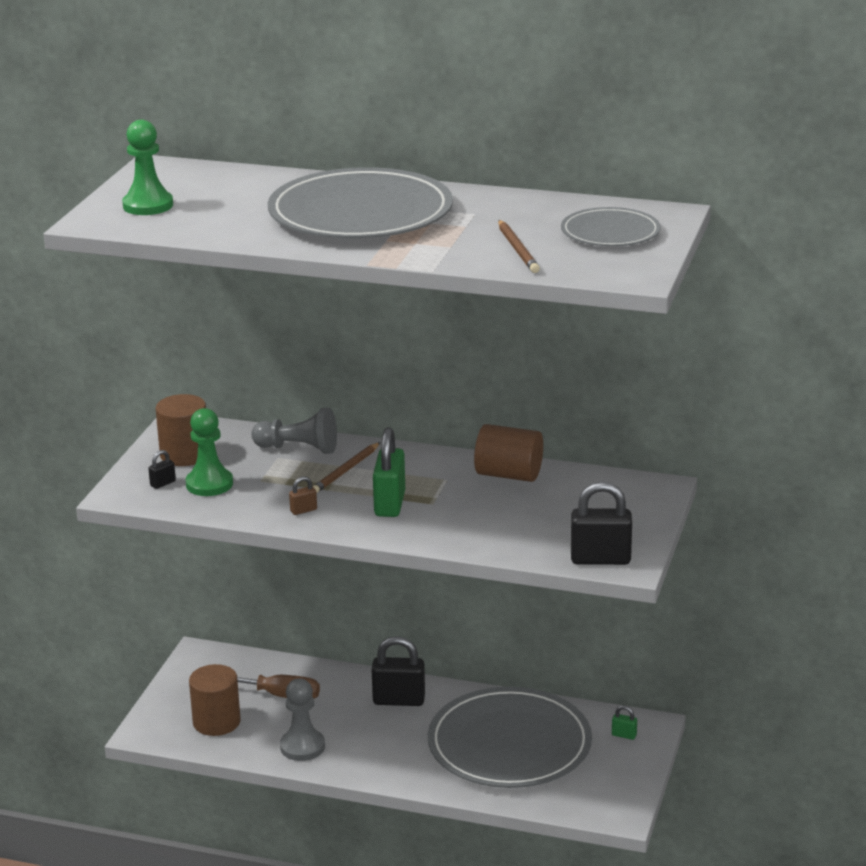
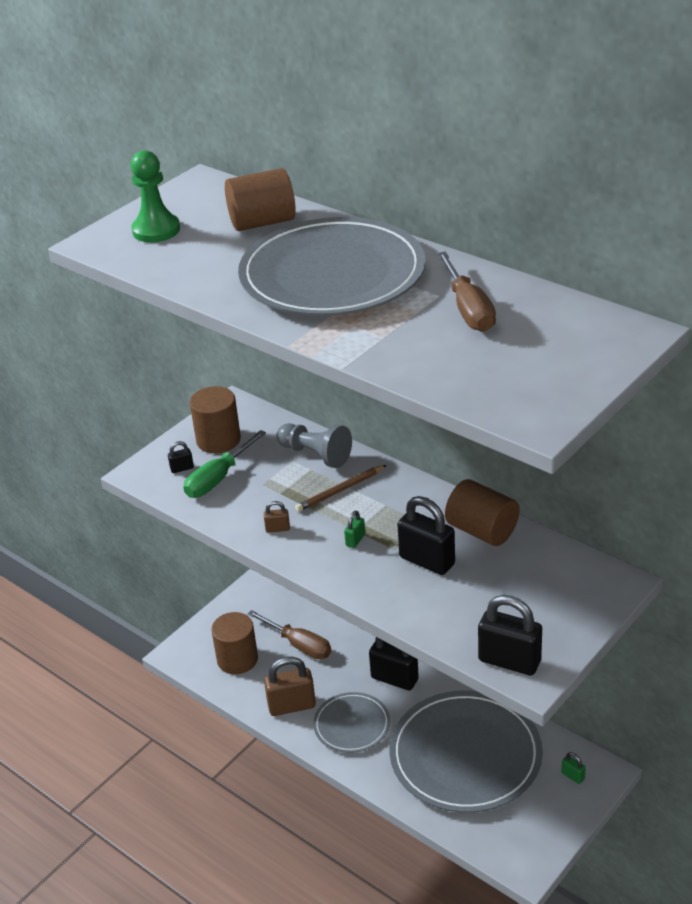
camera: 25 degrees right, 10 degrees up
green pawn [185,408,233,496] -> green screwdriver [183,430,266,498]
grey pawn [280,678,325,761] -> brown padlock [264,656,316,716]
green padlock [373,428,405,517] -> green padlock [344,511,365,548], size x0.46
brown pencil [498,220,540,273] -> none
grey plate [561,207,661,246] -> grey plate moved to [313,692,390,753]
none -> brown cylinder [225,168,296,231]
none -> black padlock [397,496,455,575]
none -> brown screwdriver [437,252,496,332]

